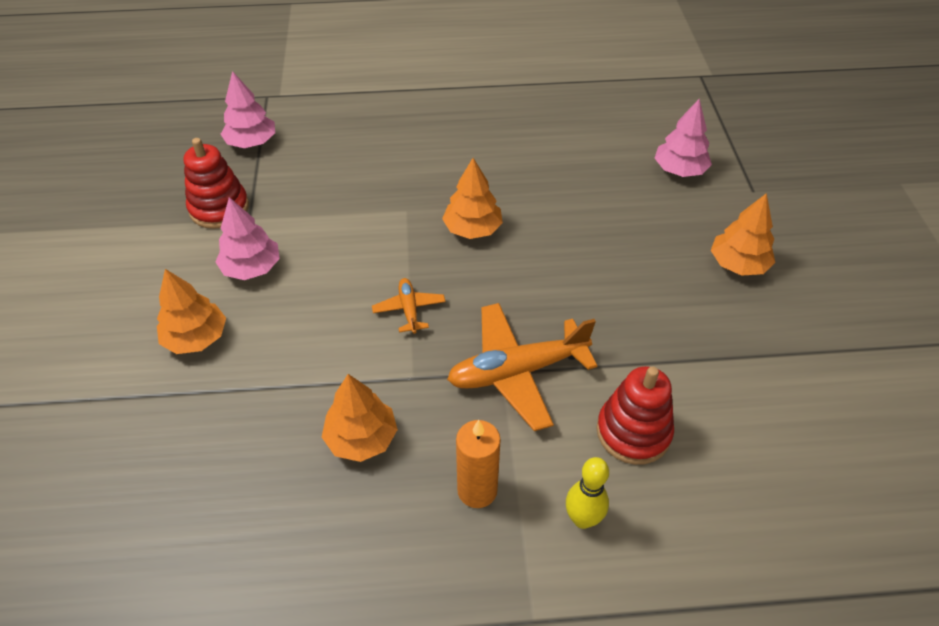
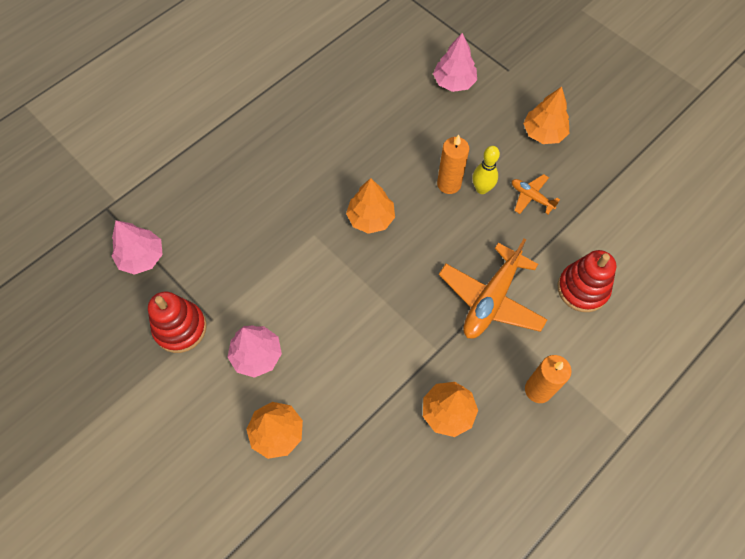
camera: 40 degrees left, 15 degrees up
orange plane [372,278,446,334] -> orange plane moved to [512,174,560,214]
yellow bowling pin [566,457,609,529] -> yellow bowling pin moved to [473,146,500,194]
none -> orange candle [437,135,469,194]

